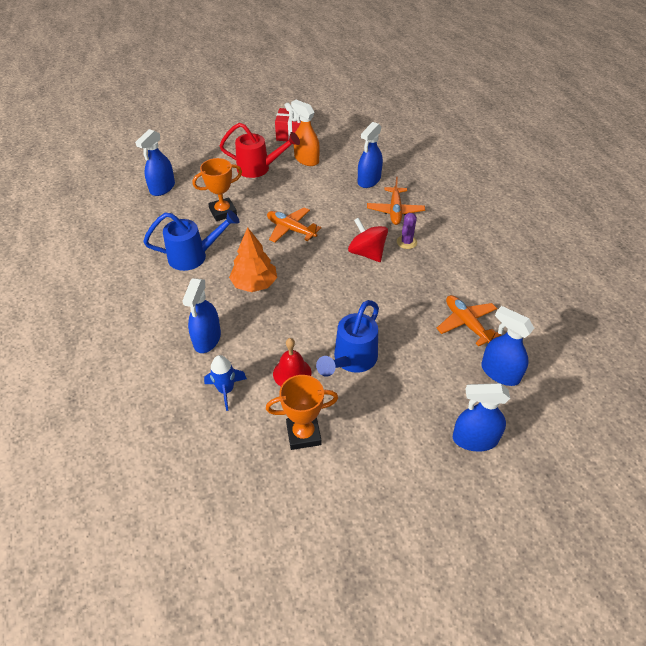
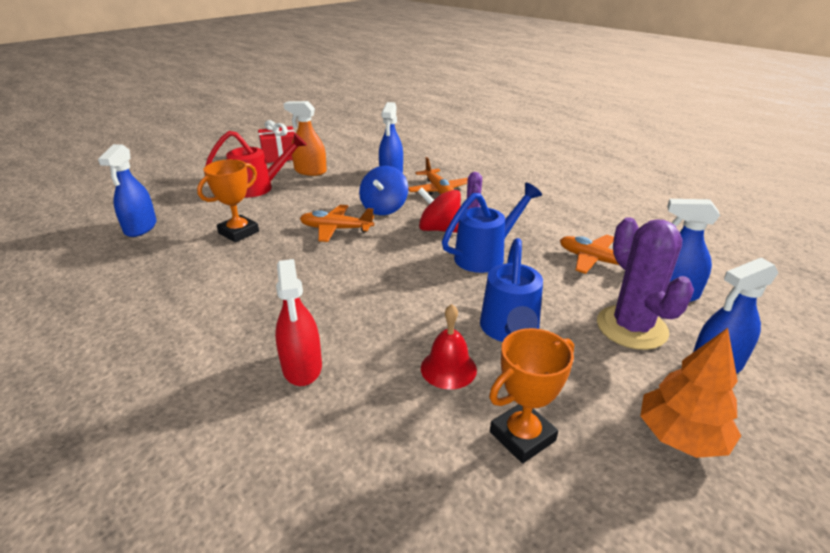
camera: 25 degrees left, 15 degrees down
blue watering can [143,210,240,271] -> blue watering can moved to [442,183,542,273]
blue spray bottle [182,278,221,353] -> red spray bottle [275,259,322,386]
blue rocket [204,355,247,411] -> none
orange tree [229,227,277,292] -> orange tree moved to [640,328,741,458]
none -> blue spinning top [359,166,408,215]
none -> purple cactus [597,217,694,350]

